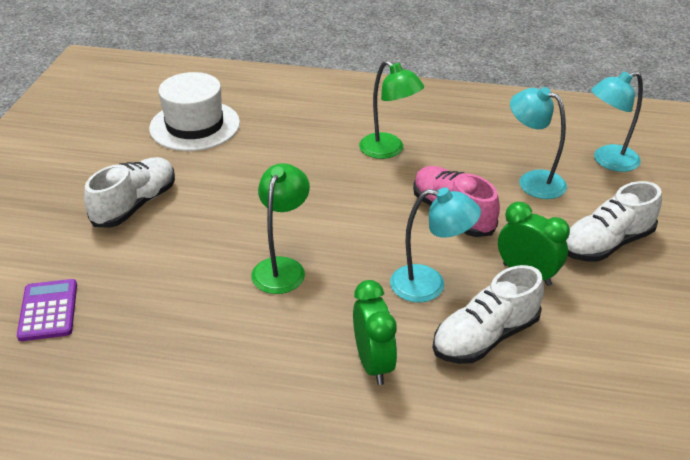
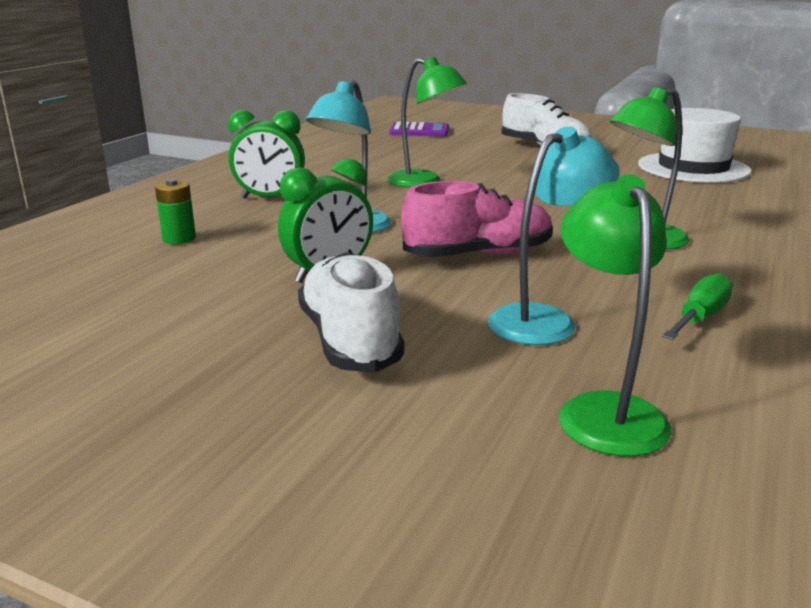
camera: 105 degrees right, 15 degrees down
white shoe [432,265,544,364] -> none
turquoise lamp [591,71,643,172] -> green lamp [559,174,672,457]
none -> green battery [155,179,196,244]
none -> green screwdriver [662,273,733,340]

